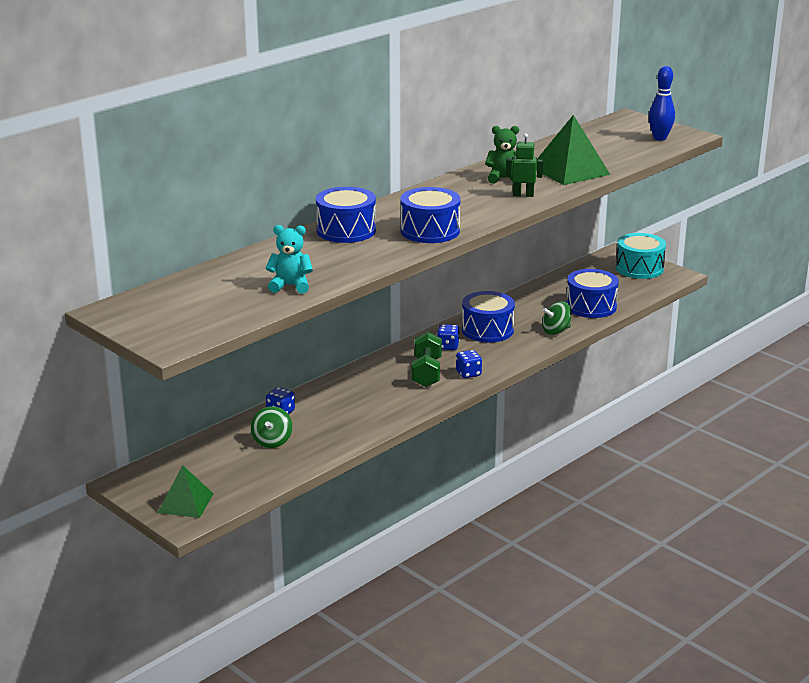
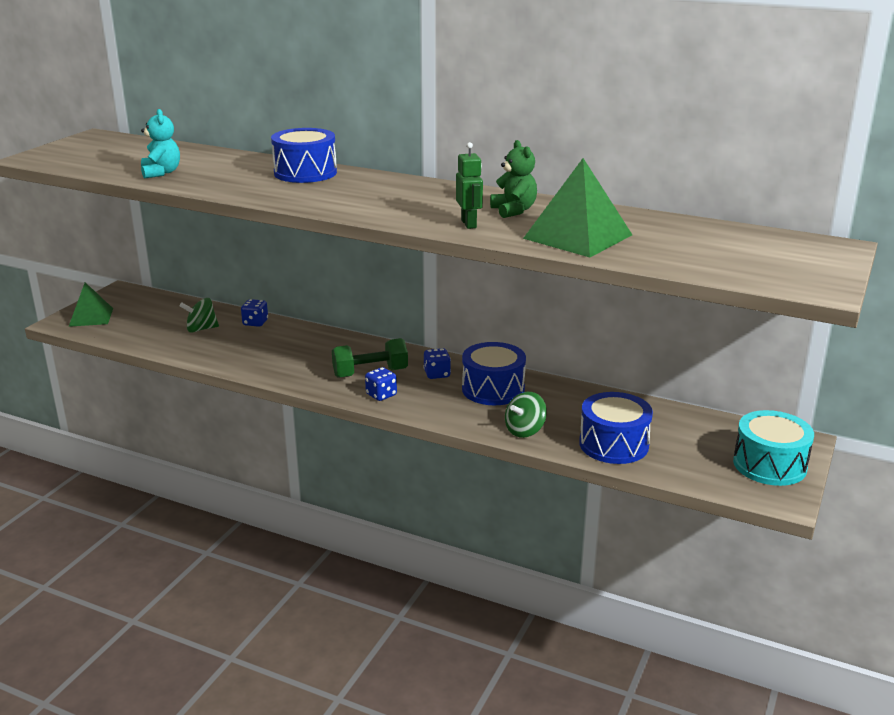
camera: 70 degrees right, 0 degrees up
blue drum [401,187,460,243] -> none
green spinning top [542,301,572,335] -> green spinning top turned 90 degrees counterclockwise [505,392,547,438]
blue bowling pin [649,66,675,141] -> none

